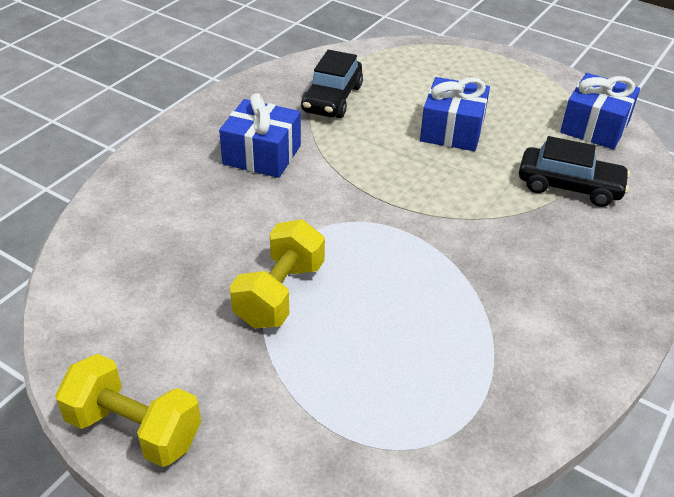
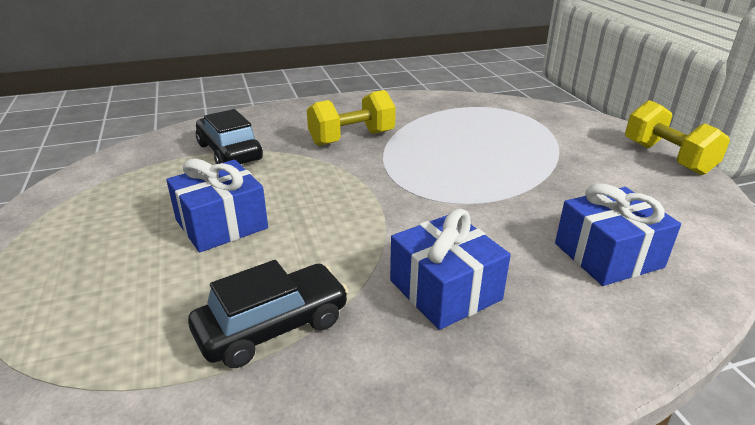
camera: 140 degrees left, 10 degrees down
yellow dumbbell [230,219,325,328] -> yellow dumbbell moved to [307,90,396,146]
blue gift [560,73,640,149] -> blue gift moved to [555,183,681,286]

